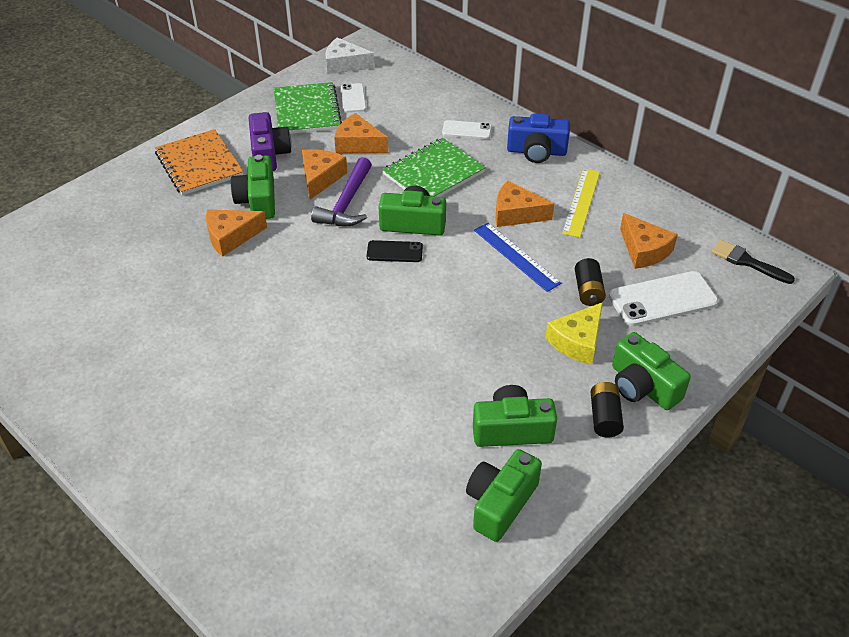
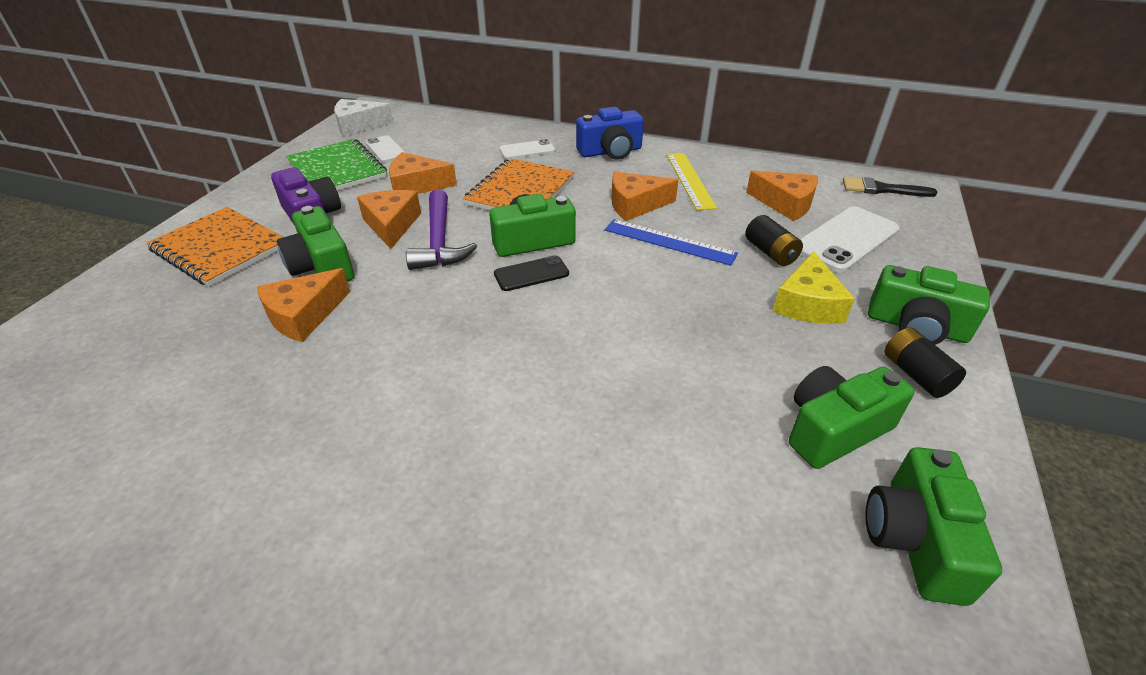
camera: 25 degrees left, 5 degrees down
green notebook [382,138,486,197] -> orange notebook [463,158,574,210]

